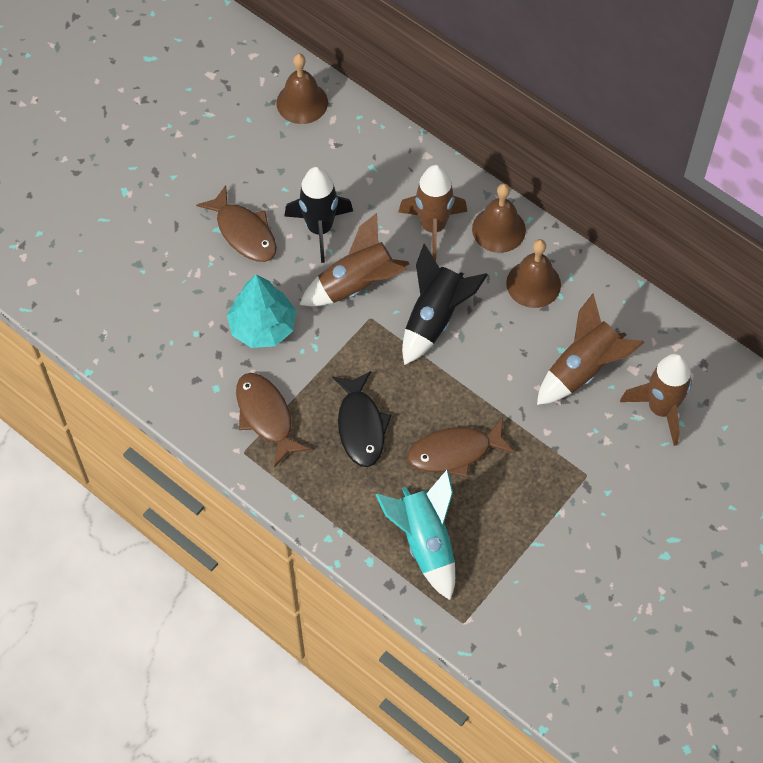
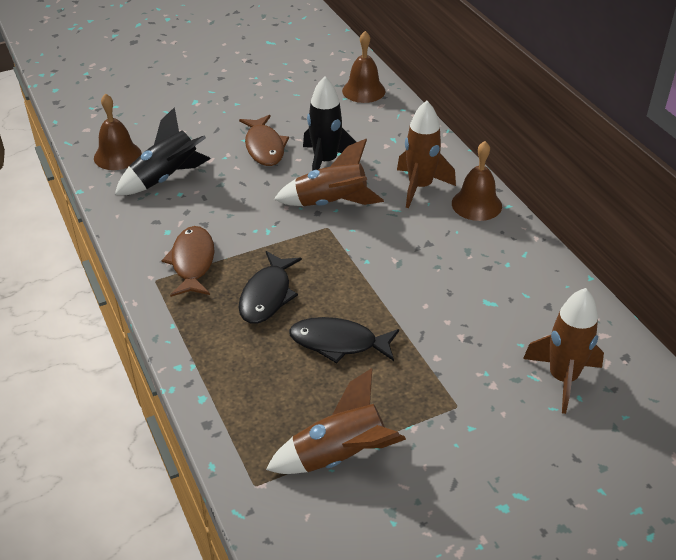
camera: 25 degrees right, 20 degrees down
turquoise tree [227,274,296,348] -> none
turquoise rocket [375,469,455,600] -> none
black rocket [402,244,488,365] -> black rocket moved to [115,107,211,195]
brown fish [407,418,515,477] -> black fish [289,317,399,364]
brown bell [506,239,561,308] -> brown bell moved to [94,93,142,170]
brown rocket [537,294,645,405] -> brown rocket moved to [266,368,406,474]

